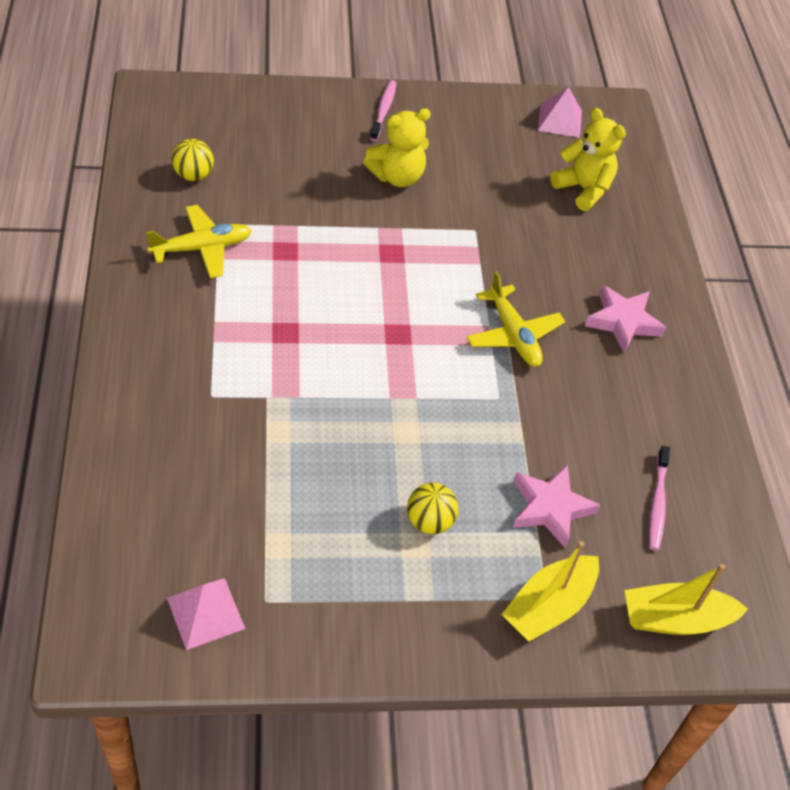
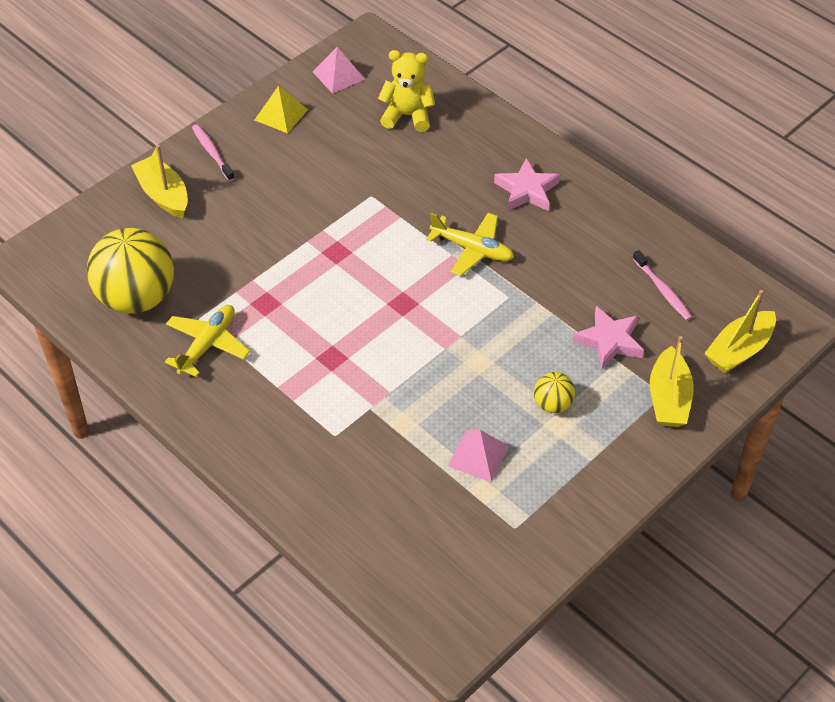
camera: 35 degrees left, 0 degrees up
pink pyramid [167,578,245,650] -> pink pyramid moved to [448,430,509,483]
yellow ball [172,139,214,181] -> yellow ball [87,228,174,314], size x2.16
yellow teddy bear [363,108,431,187] -> none
none -> yellow boat [131,145,188,218]
none -> yellow pyramid [255,86,308,133]

